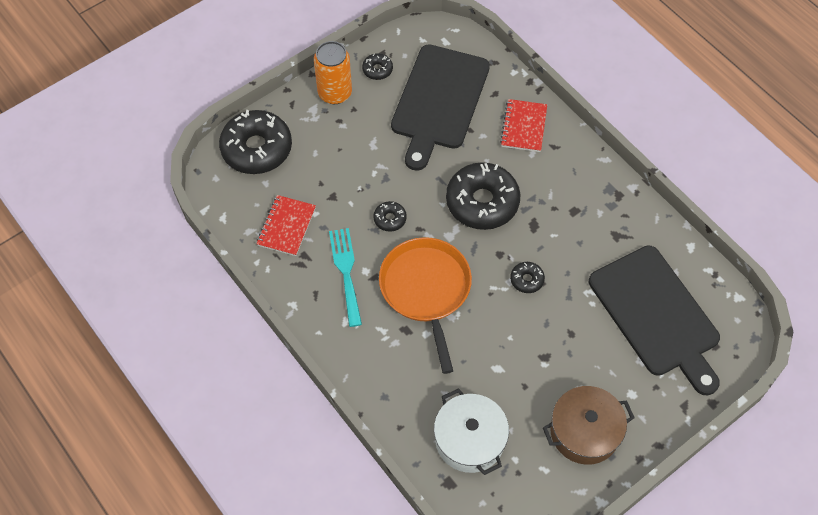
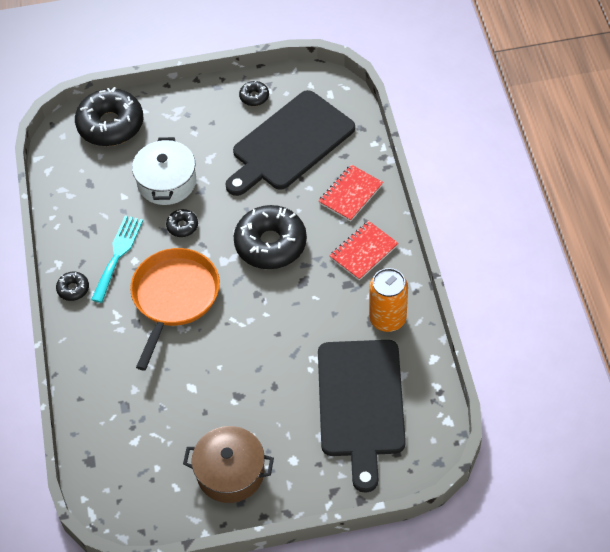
camera: 30 degrees right, 5 degrees down
red notebook [256,195,316,256] -> red notebook moved to [329,221,399,281]
orange can [314,41,352,104] -> orange can moved to [369,268,408,332]
white pot [434,388,509,475] -> white pot moved to [132,137,196,205]
black donut [510,262,545,293] -> black donut moved to [56,271,89,301]

